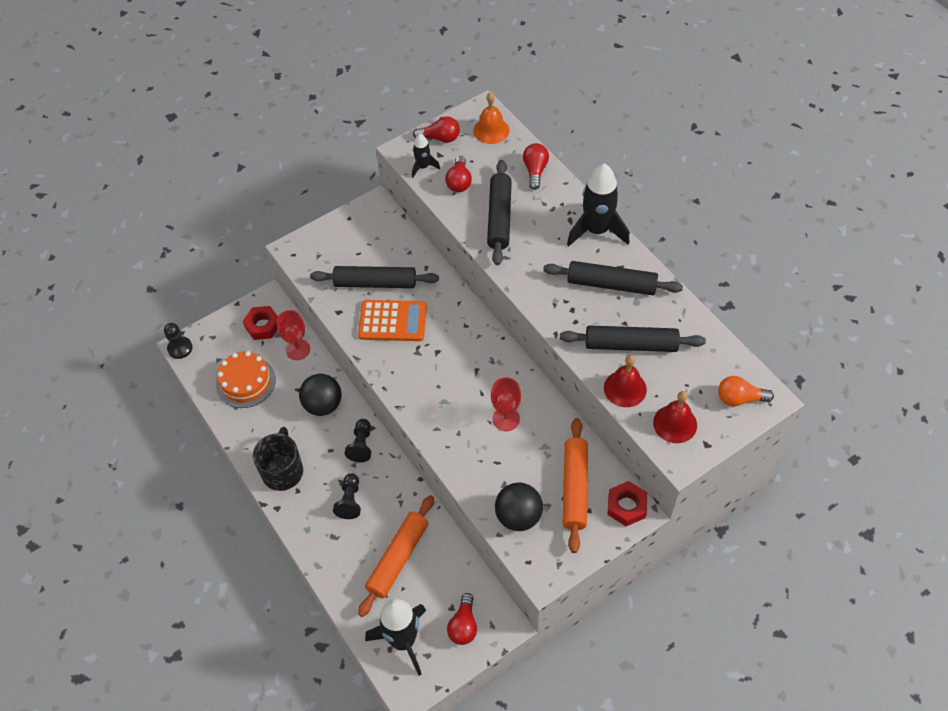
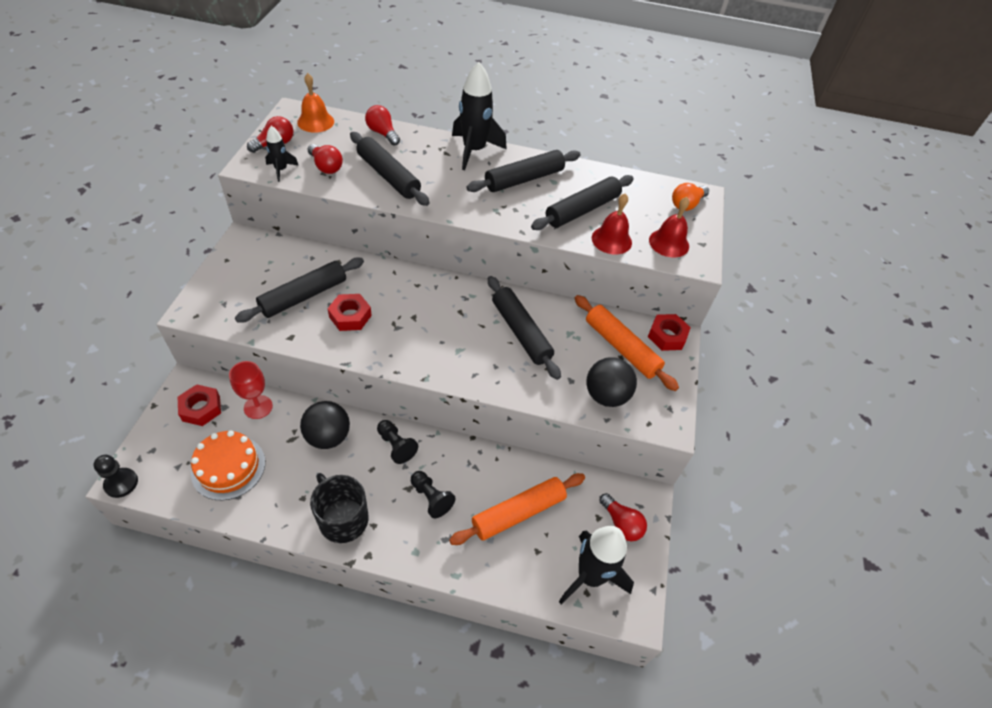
camera: 50 degrees left, 5 degrees down
orange calculator [358,300,427,341] -> red nut [327,294,372,331]
orange rolling pin [358,495,434,617] -> orange rolling pin turned 75 degrees clockwise [449,473,585,545]
red goblet [491,377,521,431] -> black rolling pin [488,276,561,380]

